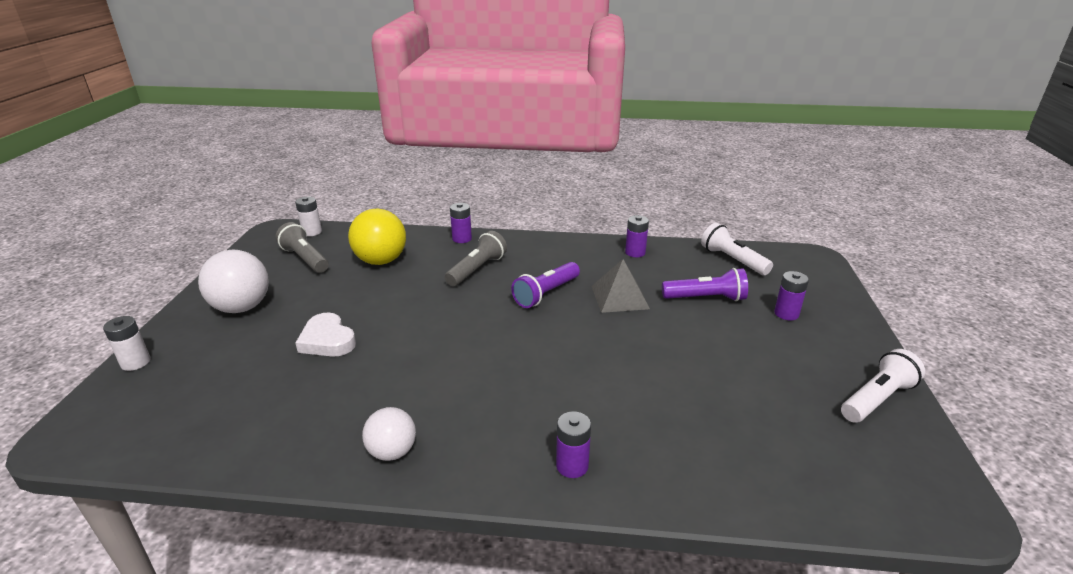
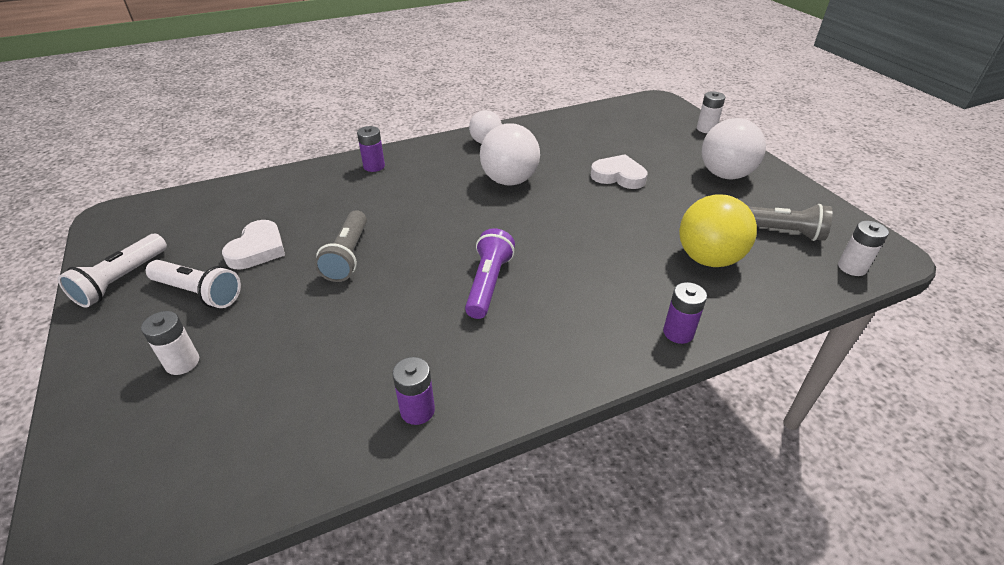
camera: 150 degrees right, 10 degrees up
grey flashlight [445,231,507,286] -> grey flashlight moved to [315,210,367,282]
grey pyramid [591,259,650,313] -> none
purple flashlight [662,268,748,301] -> none
white flashlight [701,223,773,275] -> white flashlight moved to [146,260,241,308]
purple battery [774,271,809,320] -> white battery [141,311,199,375]
none -> white heart [222,220,285,270]
none -> white ball [480,123,540,186]

